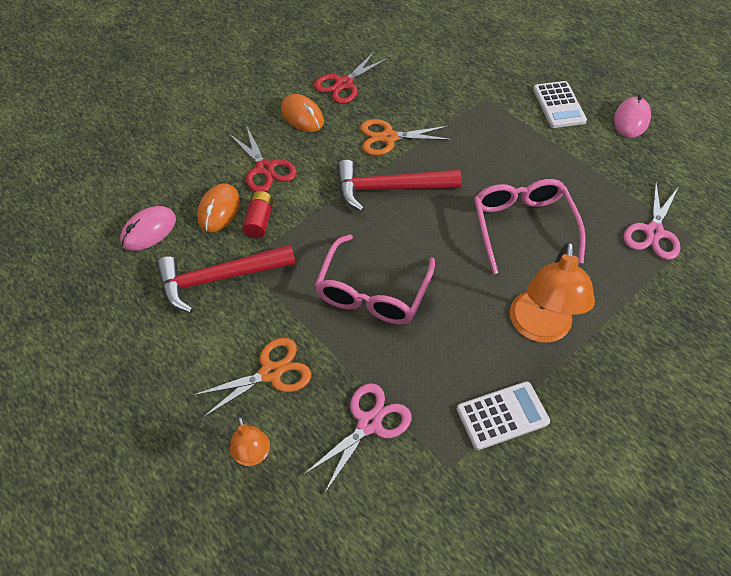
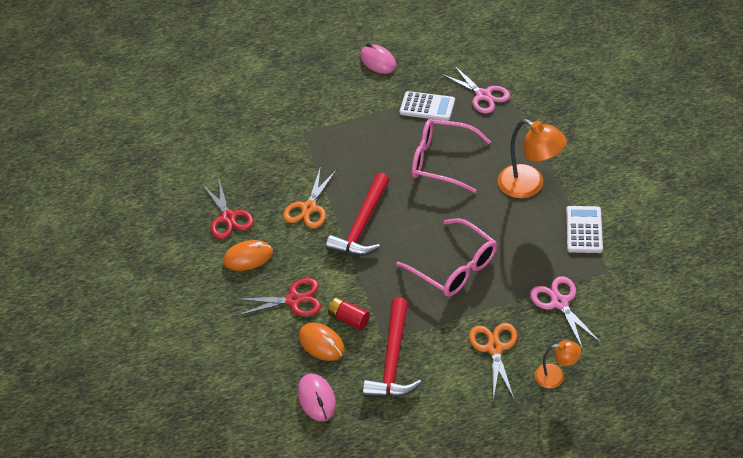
camera: 60 degrees left, 5 degrees down
white calculator [533,81,587,128] -> white calculator moved to [399,91,455,121]

